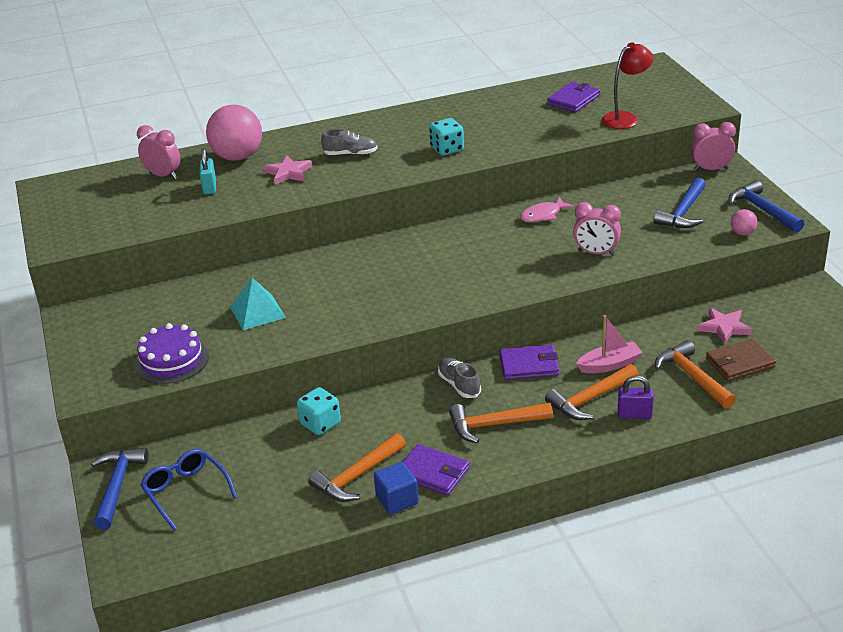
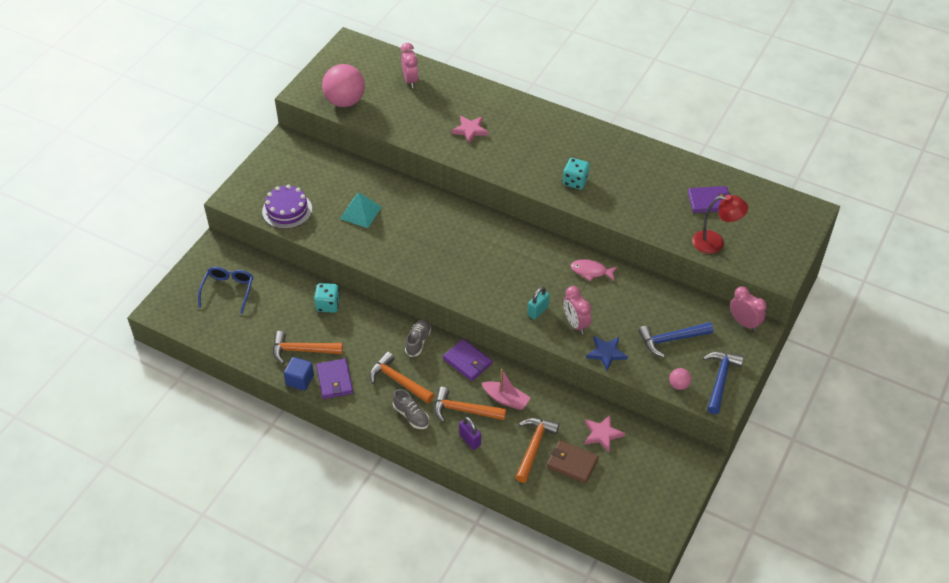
camera: 45 degrees right, 15 degrees up
blue hammer [91,448,149,530] -> none
turquoise padlock [199,148,216,194] -> turquoise padlock moved to [528,287,550,320]
pink ball [206,104,262,161] -> pink ball moved to [322,64,365,107]
grey shoe [321,129,378,155] -> grey shoe moved to [393,389,429,429]
none -> blue star [586,336,628,370]

